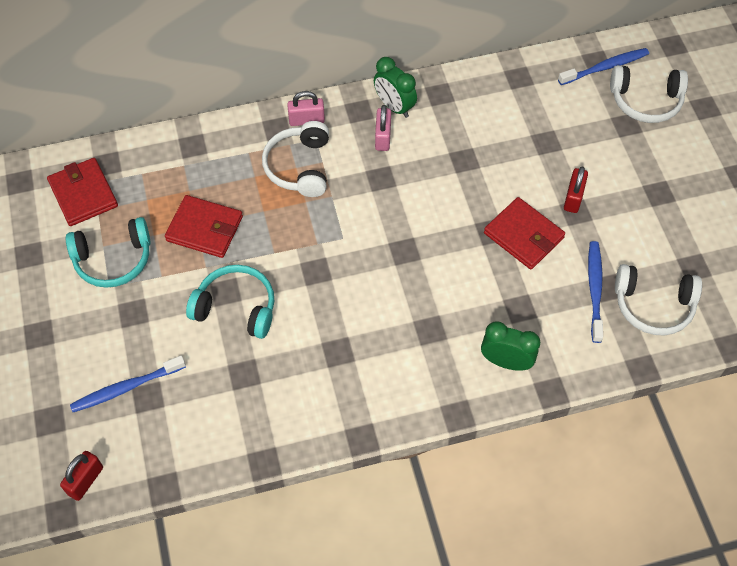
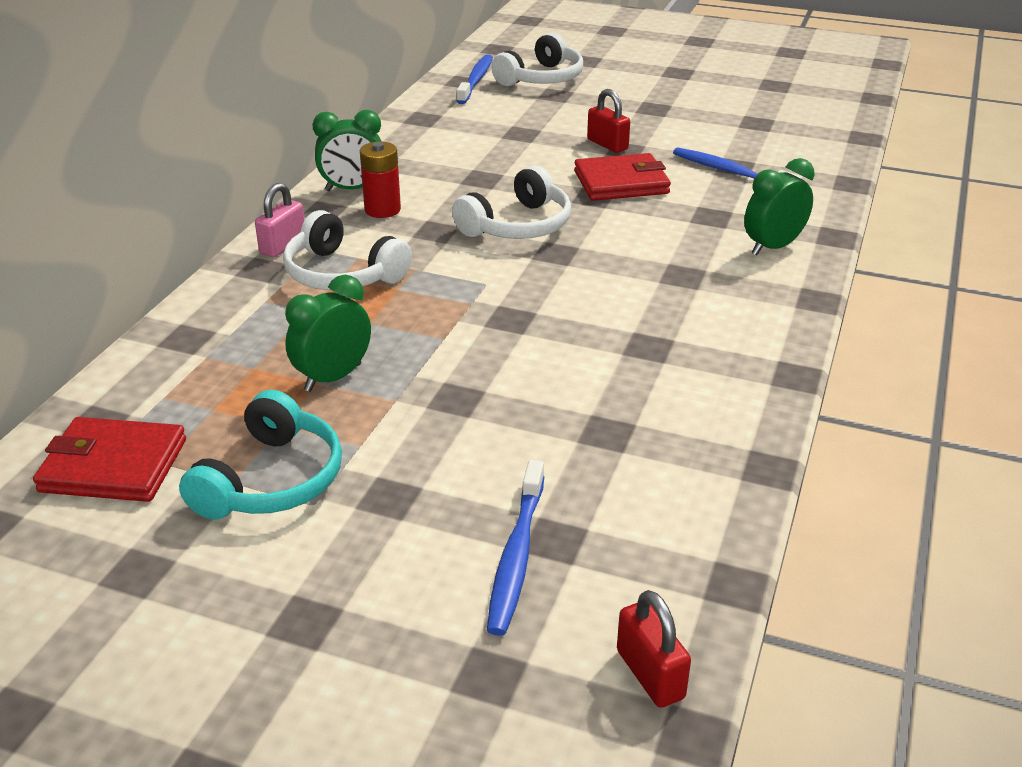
camera: 55 degrees left, 25 degrees down
red wallet [165,195,243,258] -> green clock [285,275,371,392]
turquoise headphones [186,265,274,339] -> none
pink padlock [375,105,391,151] -> red battery [360,142,401,218]
white headphones [615,264,702,335] -> white headphones moved to [452,166,571,239]

